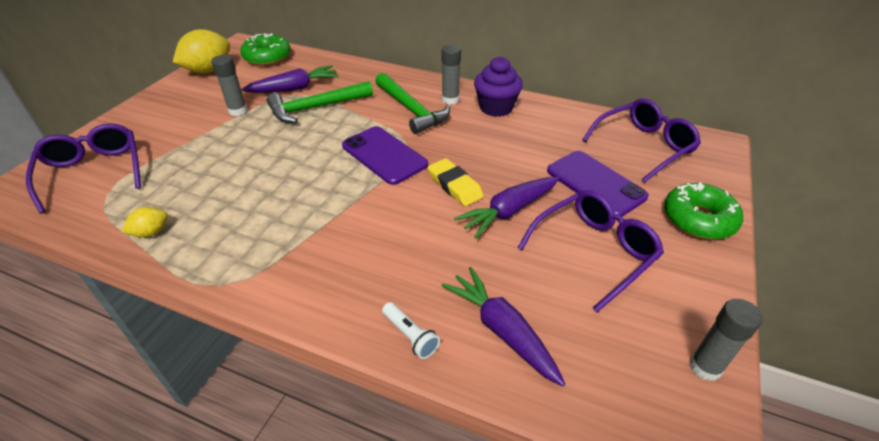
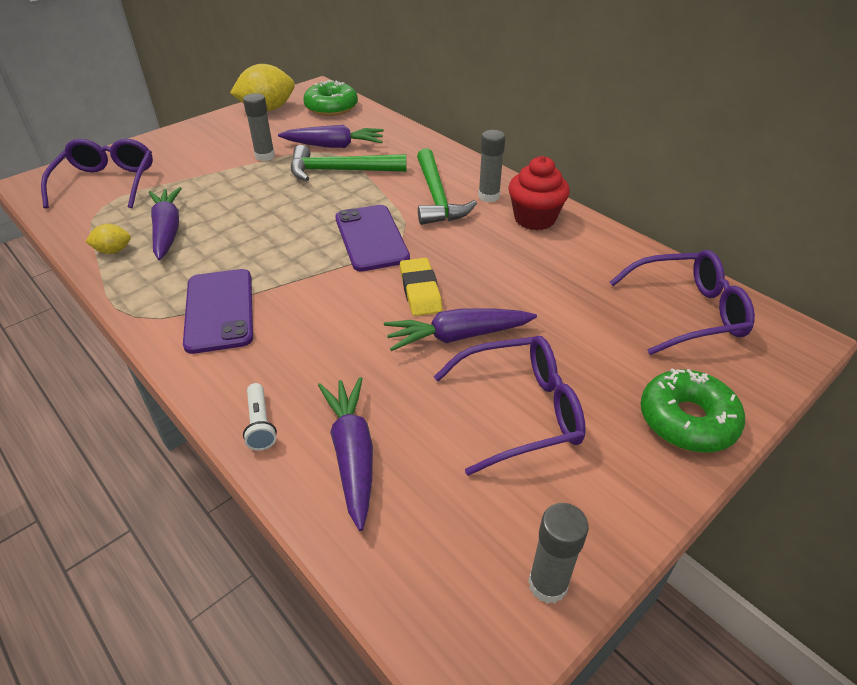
camera: 25 degrees right, 0 degrees up
purple cupcake [474,57,523,117] -> red cupcake [509,156,570,230]
purple phone [547,151,649,217] -> purple phone moved to [183,269,253,354]
none -> purple carrot [149,187,182,260]

